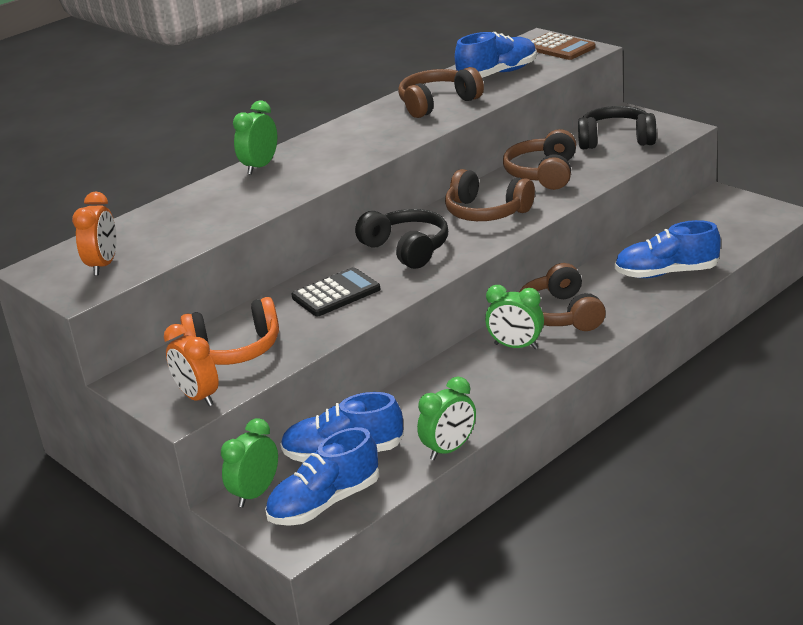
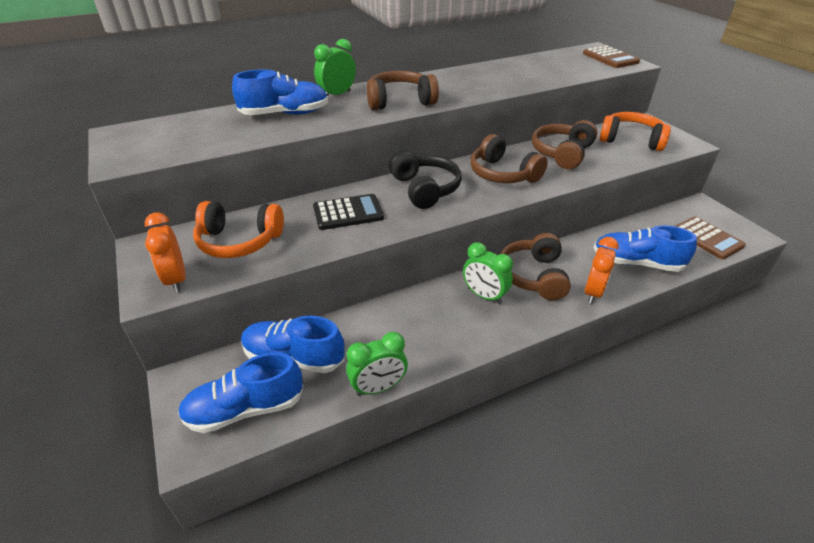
camera: 15 degrees right, 10 degrees up
orange clock [72,192,117,276] -> orange clock moved to [584,237,619,304]
green clock [221,418,278,507] -> none
brown headphones [398,67,484,118] -> brown headphones moved to [367,71,439,110]
blue shoe [455,32,537,78] -> blue shoe moved to [232,69,329,115]
black headphones [578,106,656,149] -> orange headphones [599,112,671,151]
none -> brown calculator [675,216,746,259]

